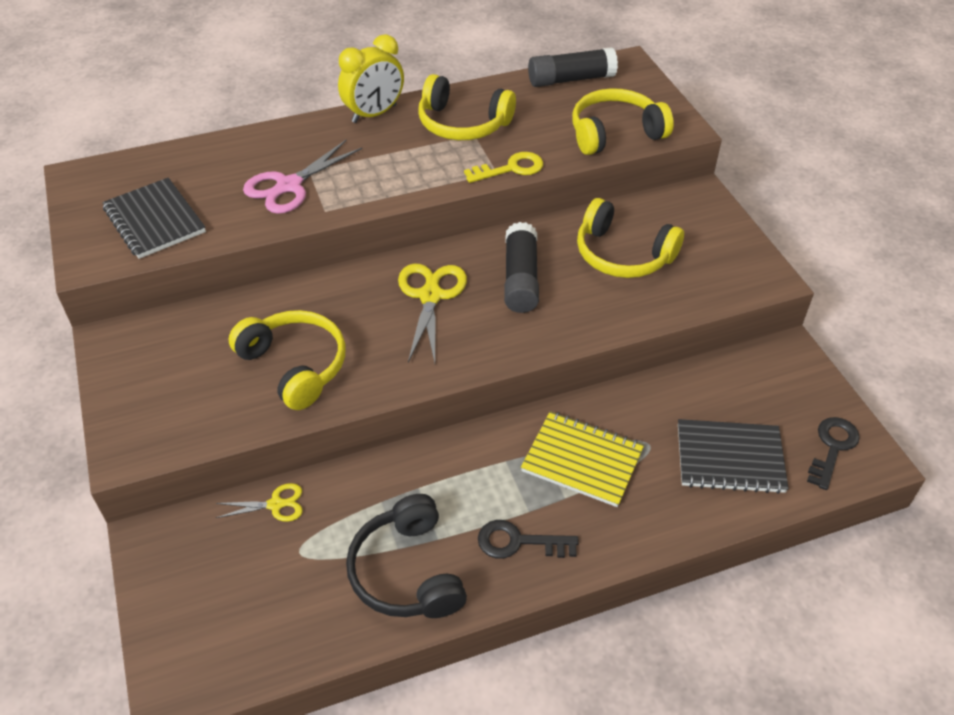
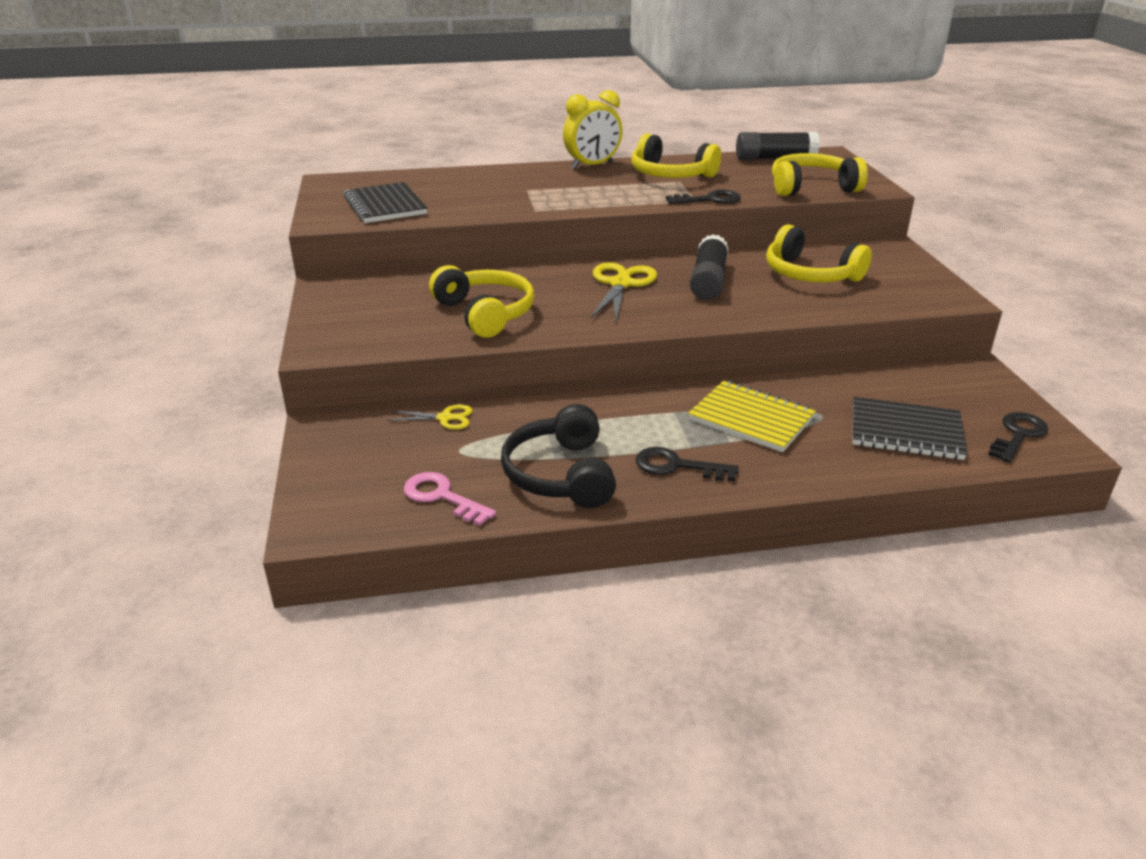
camera: 10 degrees right, 15 degrees down
pink scissors [243,140,362,214] -> none
yellow key [464,152,543,183] -> black key [666,189,741,204]
none -> pink key [404,472,496,526]

